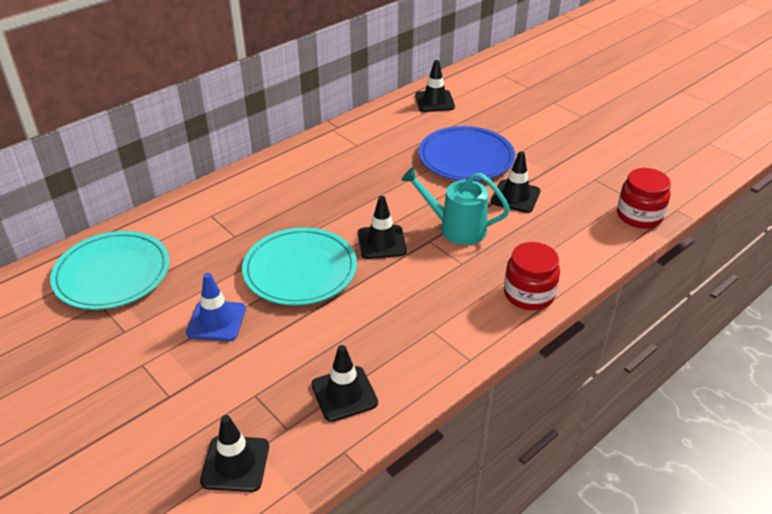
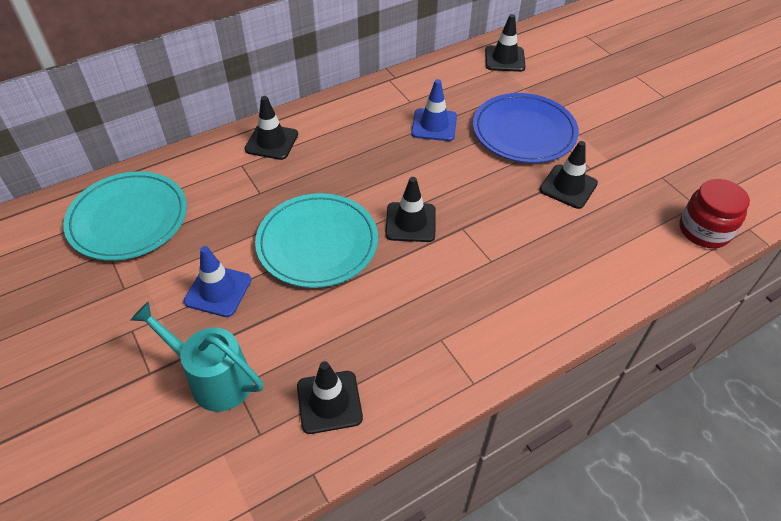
camera: 10 degrees right, 10 degrees up
black traffic cone [200,415,269,492] -> black traffic cone moved to [244,96,298,160]
turquoise watering can [401,167,510,245] -> turquoise watering can moved to [131,302,263,412]
red jar [504,242,560,310] -> none
none -> blue traffic cone [411,79,457,141]

